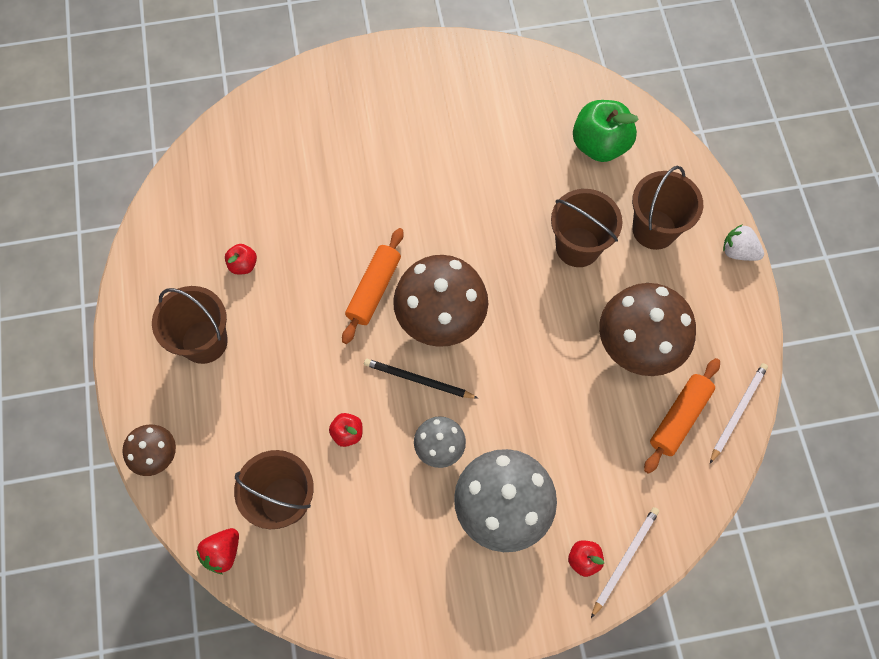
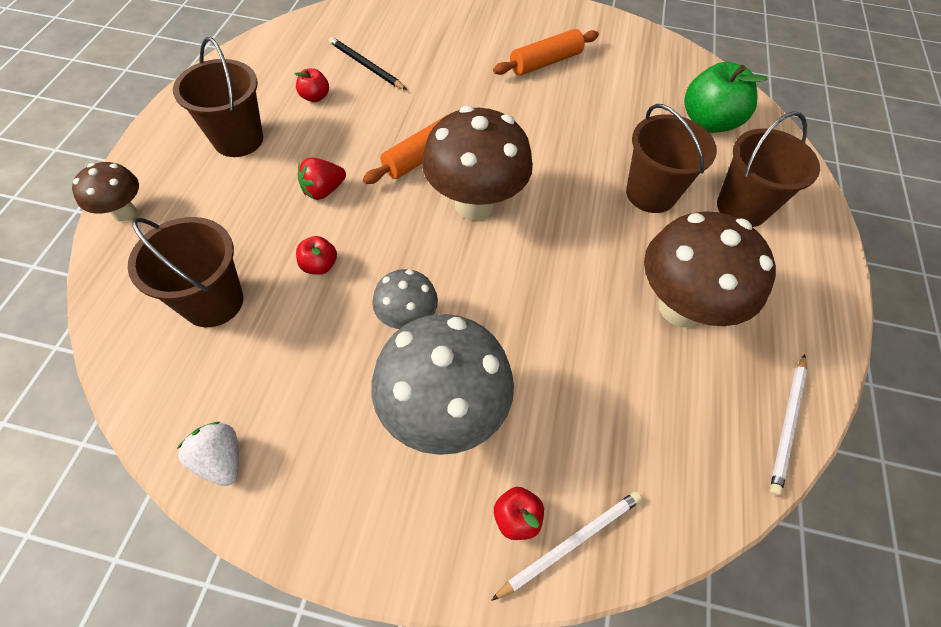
camera: 20 degrees right, 10 degrees down
red strawberry [196,528,239,574] -> red strawberry moved to [298,157,346,200]
black pencil [364,359,479,399] -> black pencil moved to [329,37,407,90]
orange rolling pin [644,358,720,474] -> orange rolling pin moved to [493,29,599,75]
white pencil [710,363,768,464] -> white pencil turned 150 degrees clockwise [770,354,807,496]
white strawberry [723,224,764,261] -> white strawberry moved to [177,422,239,486]

